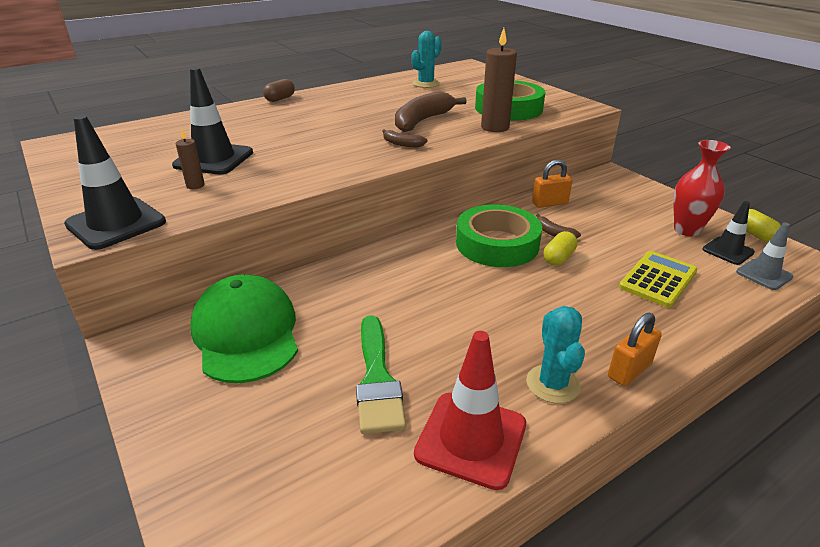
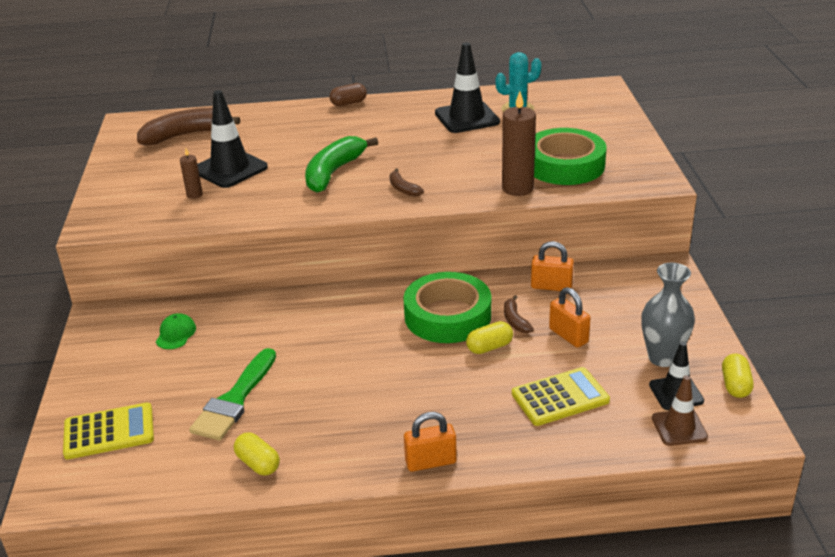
camera: 30 degrees right, 0 degrees up
black traffic cone [64,115,166,250] -> black traffic cone moved to [435,43,500,133]
green cap [190,275,298,383] -> green cap [156,313,196,349], size x0.41
brown banana [395,91,467,132] -> brown banana moved to [137,108,240,145]
red traffic cone [414,331,526,490] -> yellow capsule [234,432,280,476]
turquoise cactus [526,306,585,403] -> none
red vase [674,140,730,237] -> grey vase [642,263,695,367]
grey traffic cone [736,223,794,290] -> brown traffic cone [652,376,708,446]
none -> yellow calculator [63,403,154,459]
none -> green banana [305,136,378,193]
none -> orange padlock [549,287,591,348]

